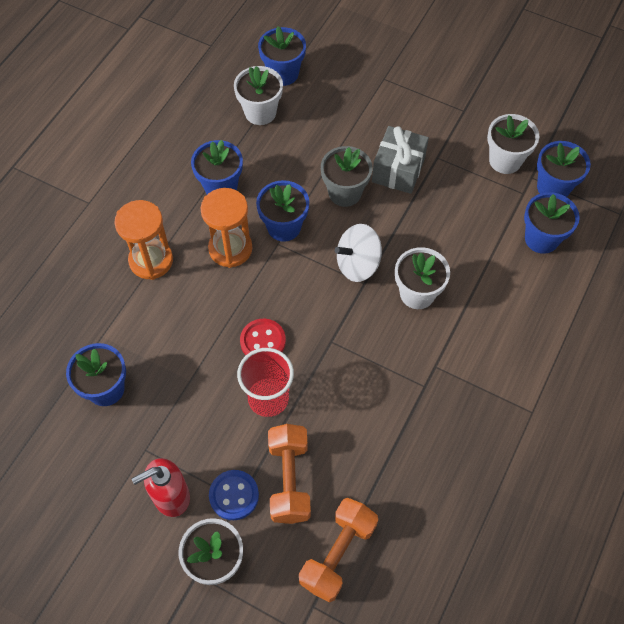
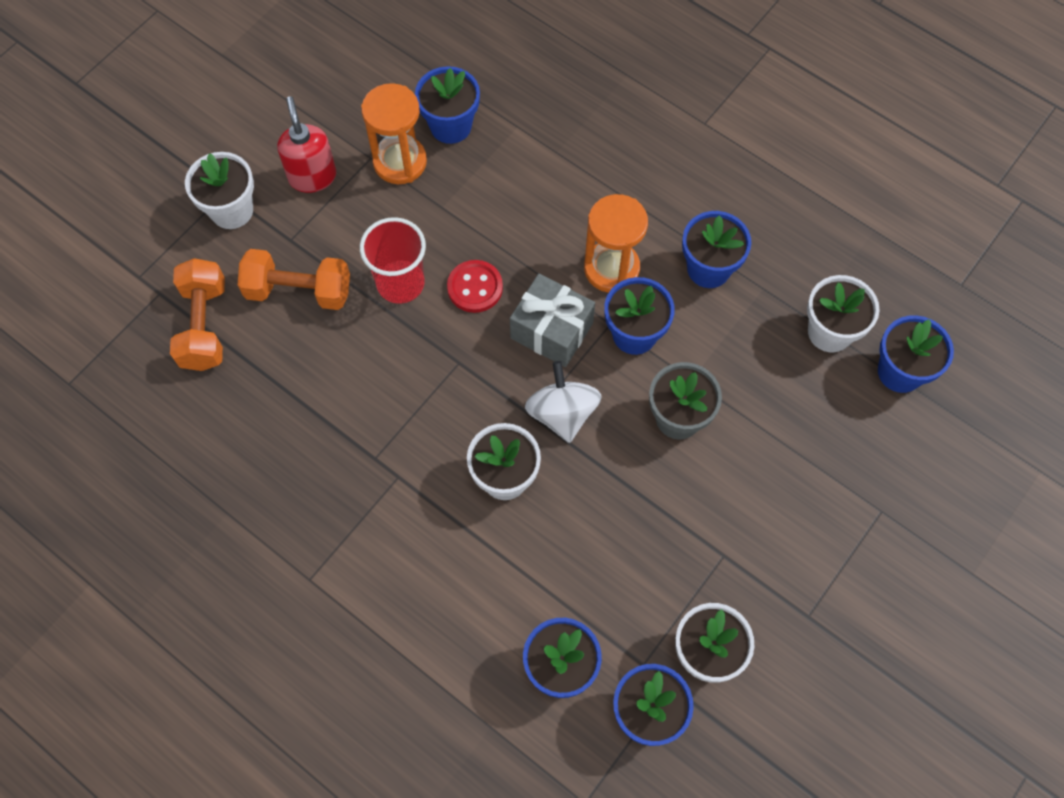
camera: 100 degrees right, 5 degrees up
orange hourglass [114,200,173,280] -> orange hourglass moved to [361,83,427,184]
blue button [209,470,259,520] -> none
orange dumbbell [299,498,378,603] -> orange dumbbell turned 45 degrees clockwise [170,258,225,371]
grey gift [372,126,429,194] -> grey gift moved to [510,274,595,367]

